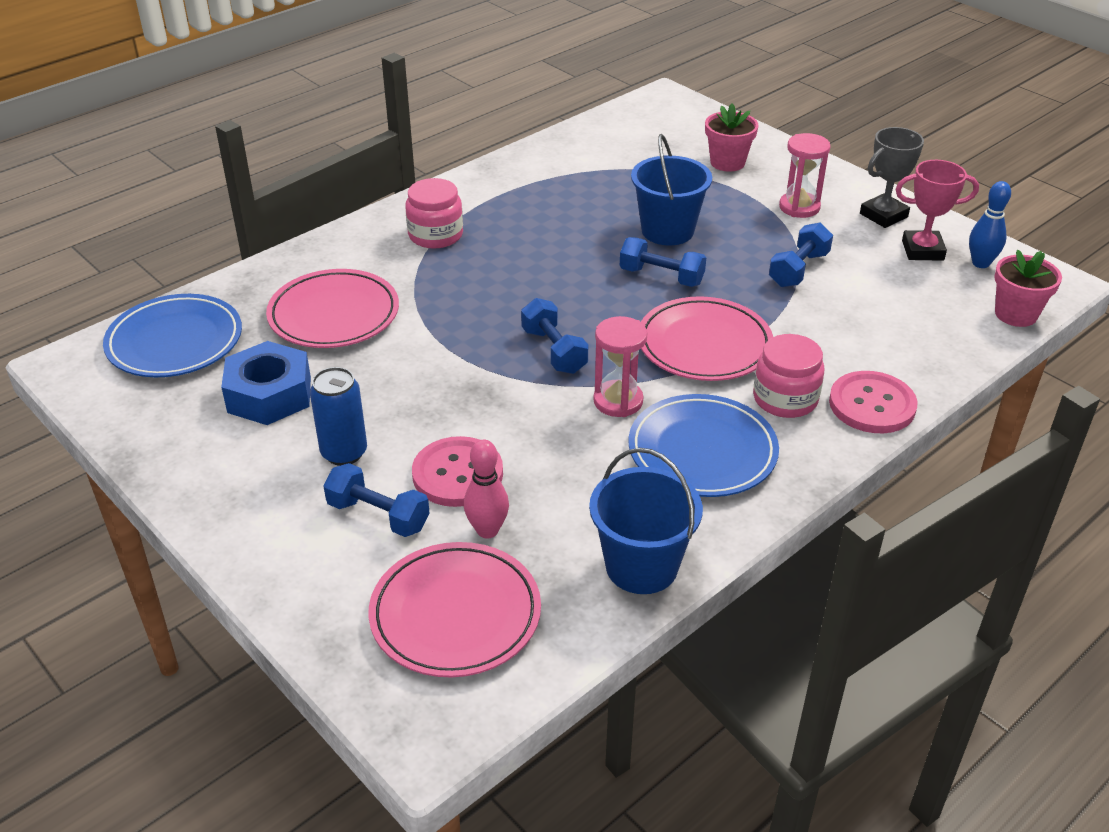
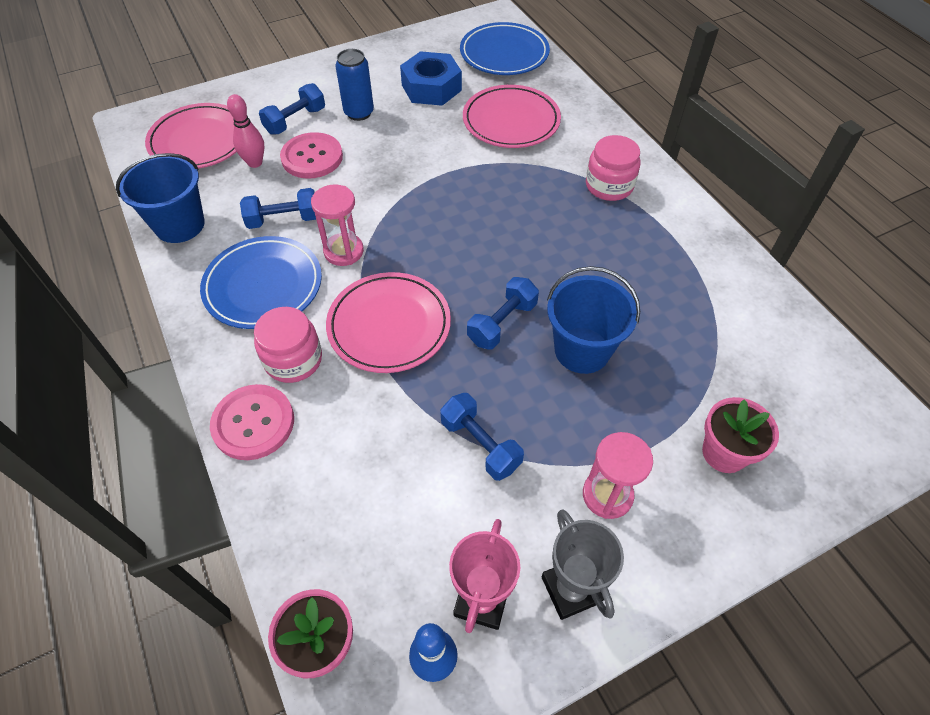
camera: 105 degrees right, 15 degrees up
blue dumbbell [521,298,588,374] -> blue dumbbell moved to [240,188,316,229]

